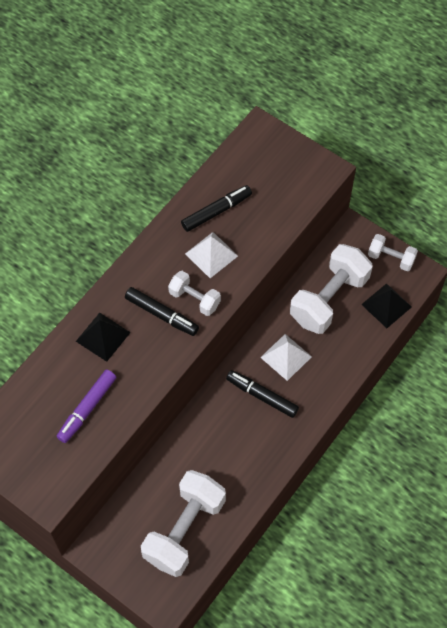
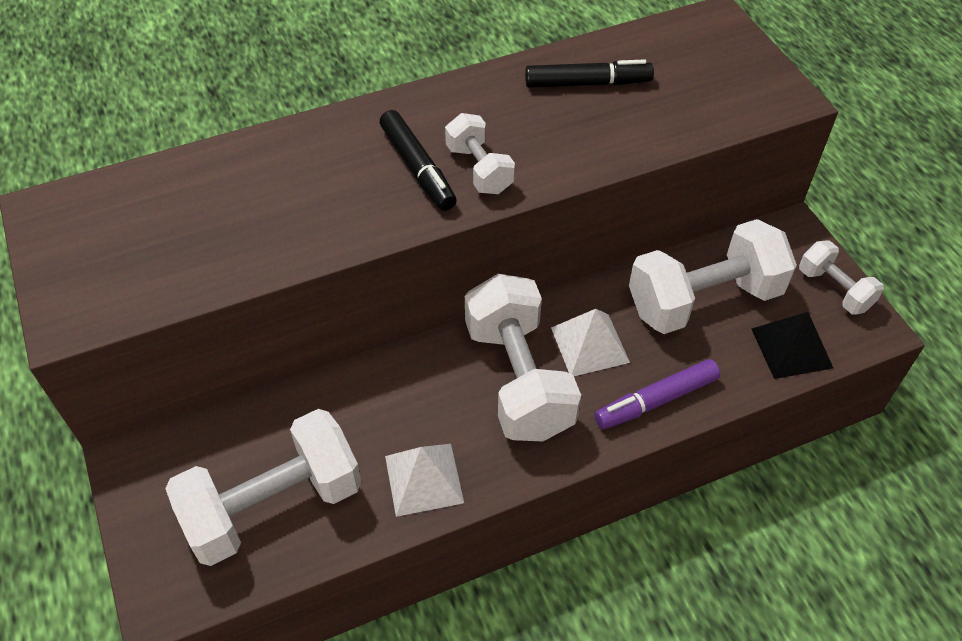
camera: 30 degrees right, 10 degrees down
purple marker [57,370,116,443] -> purple marker moved to [595,359,720,429]
black pyramid [76,313,131,362] -> none
white pyramid [185,232,238,278] -> white pyramid moved to [385,444,464,517]
black marker [226,370,299,418] -> white dumbbell [465,274,581,441]

